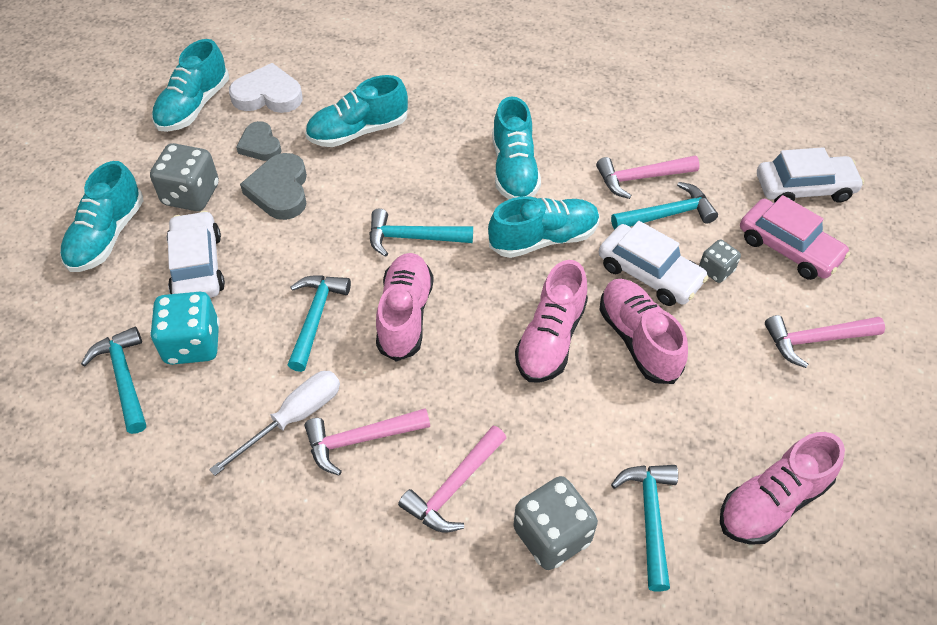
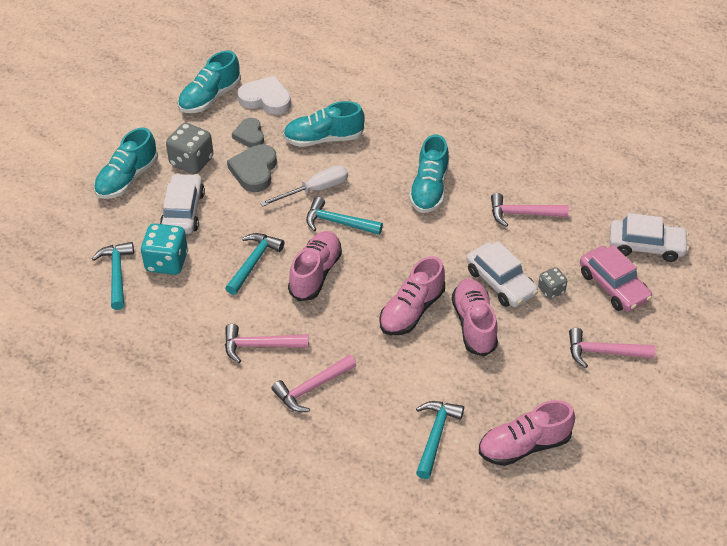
camera: 15 degrees right, 5 degrees down
white screwdriver [209,371,340,476] -> white screwdriver moved to [260,165,348,206]
turquoise shoe [488,196,600,258] -> none
grey dice [513,476,598,570] -> none
turquoise hammer [611,182,718,230] -> none

